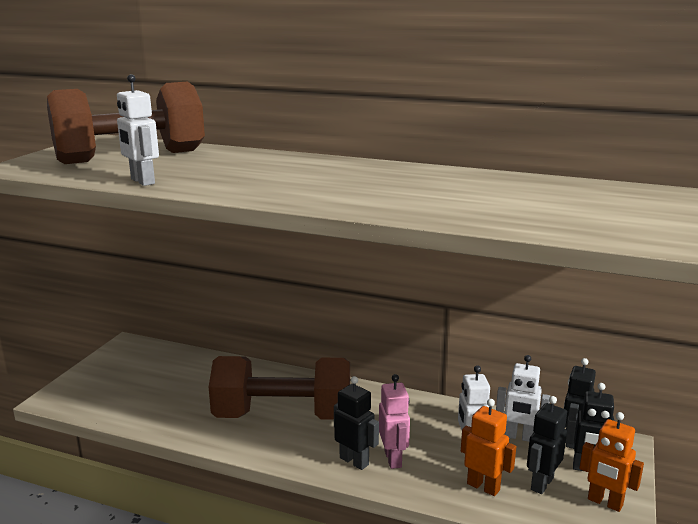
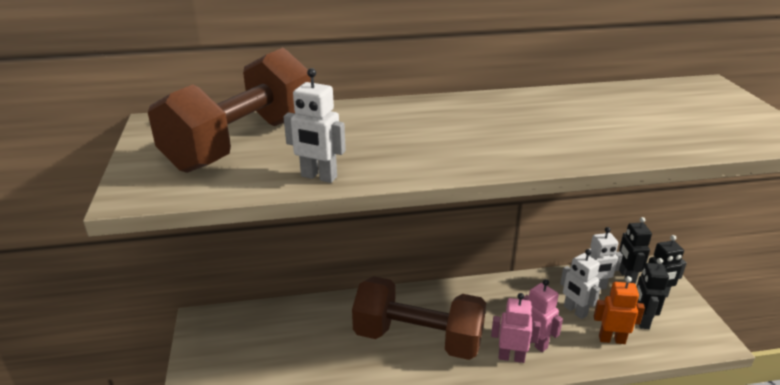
camera: 30 degrees left, 10 degrees up
brown dumbbell [209,356,350,420] -> brown dumbbell turned 45 degrees clockwise [352,276,486,360]
black robot [334,376,379,470] -> pink robot [491,293,541,363]
orange robot [579,412,644,512] -> none

